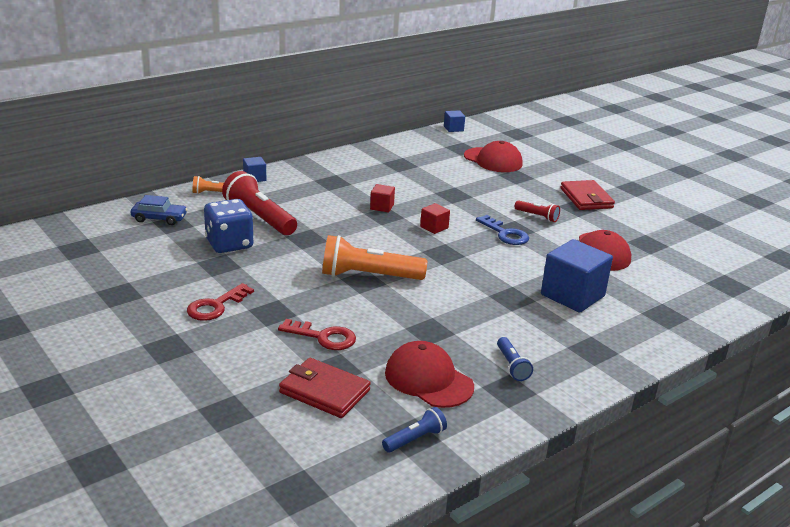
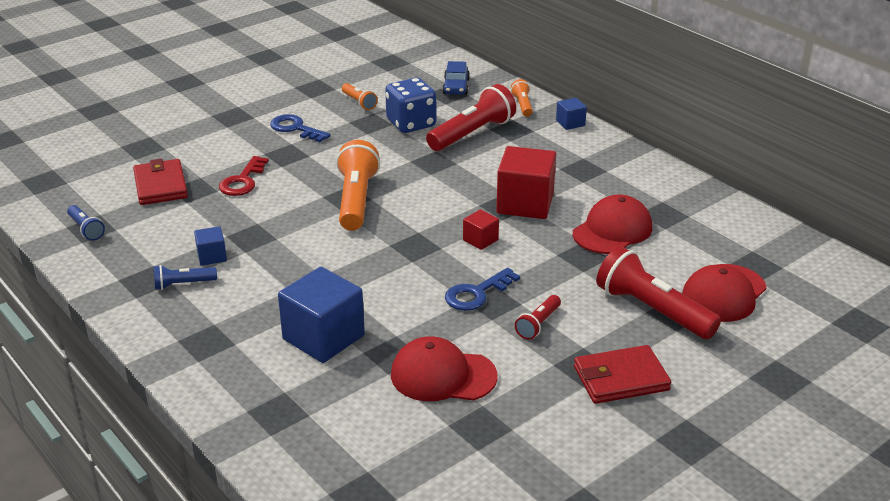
camera: 90 degrees right, 5 degrees up
red key [187,283,254,321] -> blue key [270,114,331,142]
red wallet [279,358,371,418] -> red wallet turned 45 degrees counterclockwise [133,159,188,205]
red cube [370,184,395,212] -> red cube [496,146,556,219], size x2.05
red cap [385,341,474,408] -> red cap moved to [573,194,652,254]
blue cube [444,110,465,132] -> blue cube moved to [194,226,227,266]
none -> orange flashlight [342,83,378,110]
none -> red flashlight [596,246,721,339]

